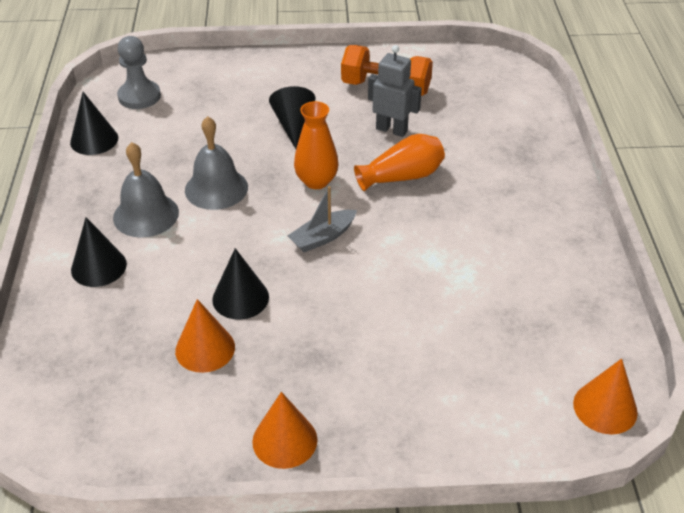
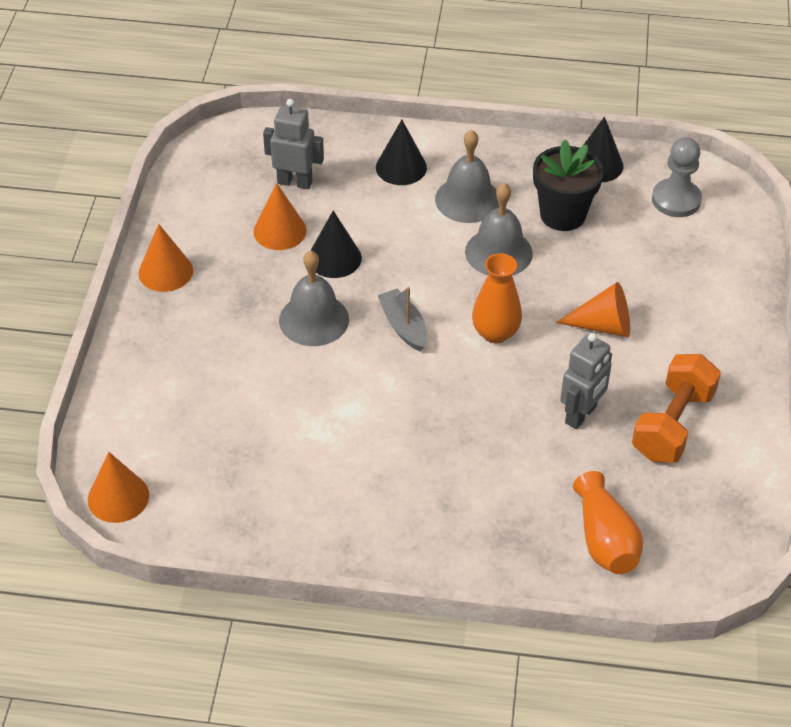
camera: 100 degrees right, 5 degrees up
black cone [269,86,315,149] -> orange cone [556,282,630,337]
orange vase [354,134,445,191] -> orange vase moved to [573,471,643,574]
none -> grey robot [263,99,324,189]
none -> grey bell [279,251,349,346]
none -> black flower pot [533,139,604,231]

